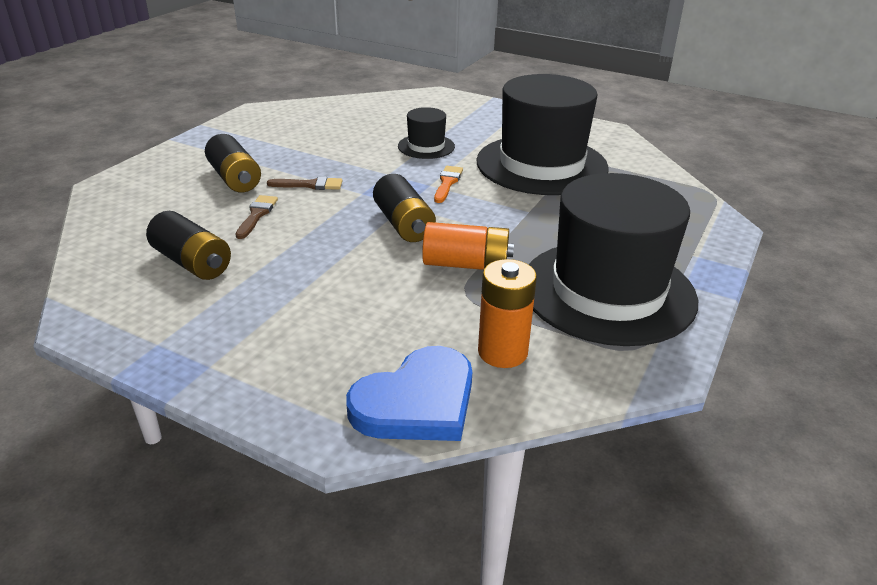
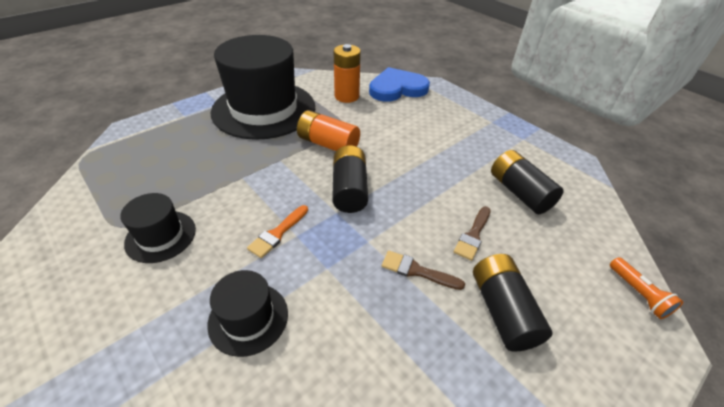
camera: 160 degrees left, 10 degrees up
black hat [477,74,609,195] -> black hat [120,193,196,263], size x0.45
none -> orange flashlight [610,257,683,319]

